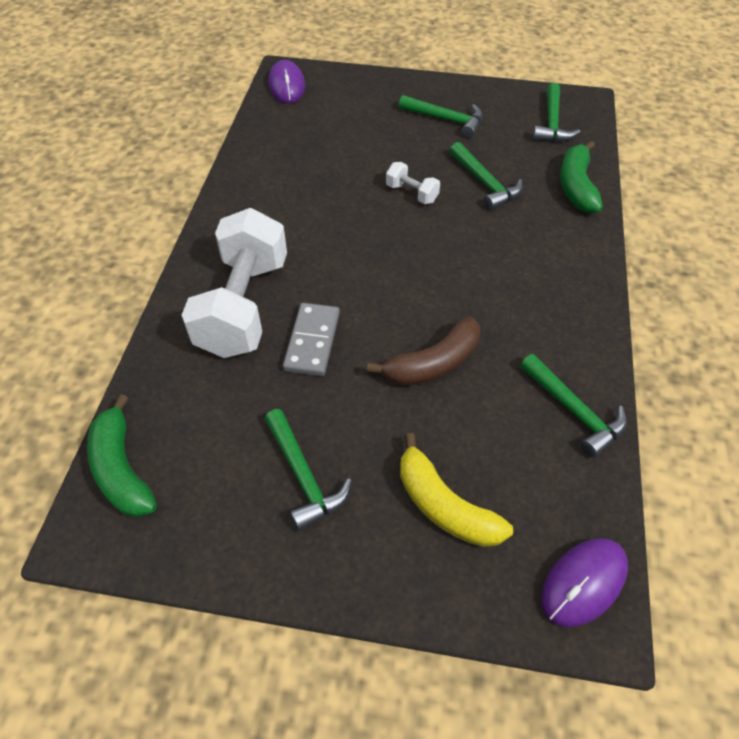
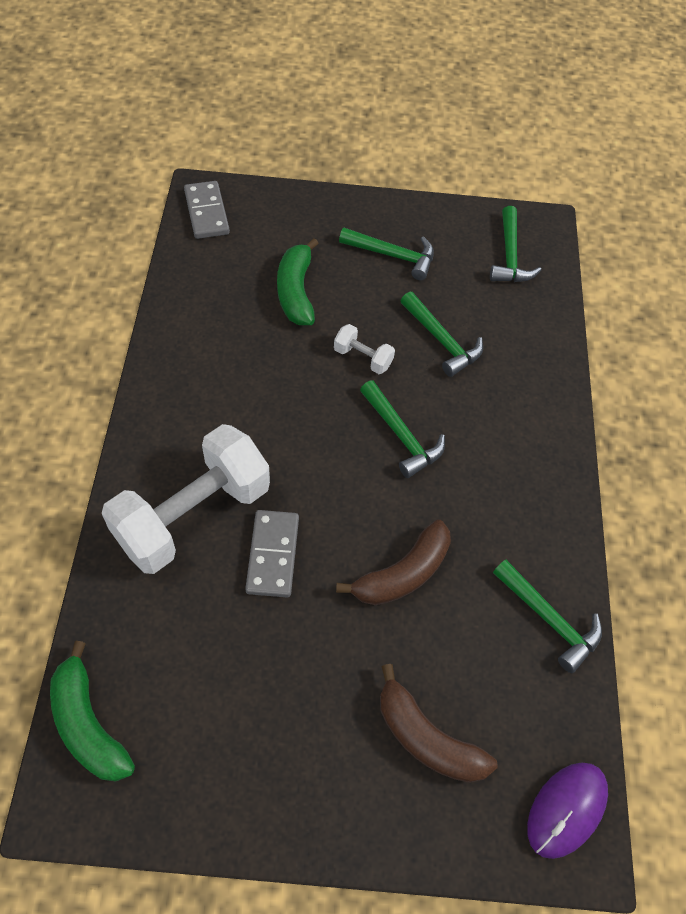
camera: 10 degrees left, 5 degrees up
white dumbbell [182,208,287,358] -> white dumbbell turned 45 degrees clockwise [102,424,270,574]
green hammer [265,409,352,531] -> green hammer moved to [360,381,445,478]
purple mouse [268,60,305,103] -> grey domino [184,181,230,239]
yellow banana [400,433,513,547] -> brown banana [380,664,498,783]
green banana [560,141,603,213] -> green banana moved to [277,238,319,325]

